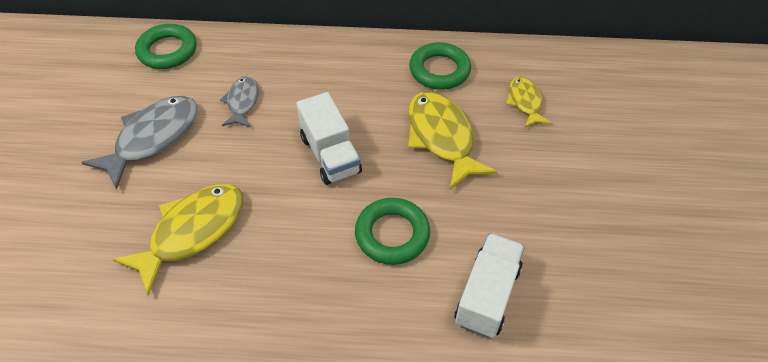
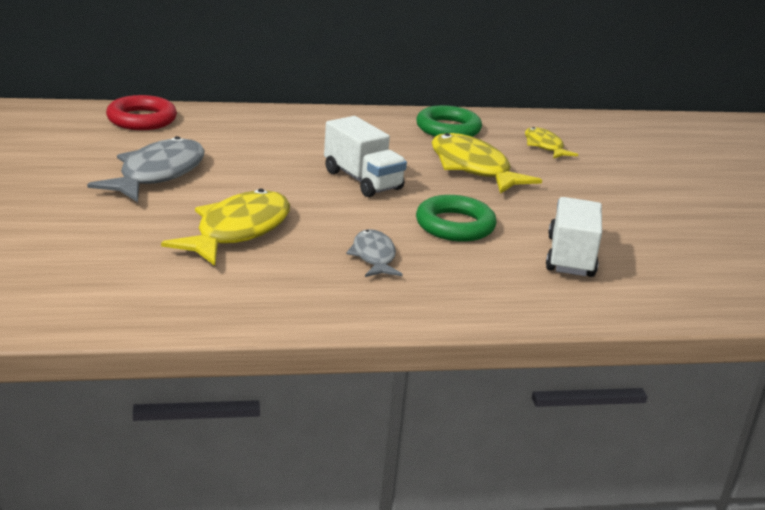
camera: 15 degrees left, 25 degrees down
green ring [135,24,197,69] -> red ring [106,95,177,130]
grey fish [220,76,259,127] -> grey fish moved to [346,229,403,277]

